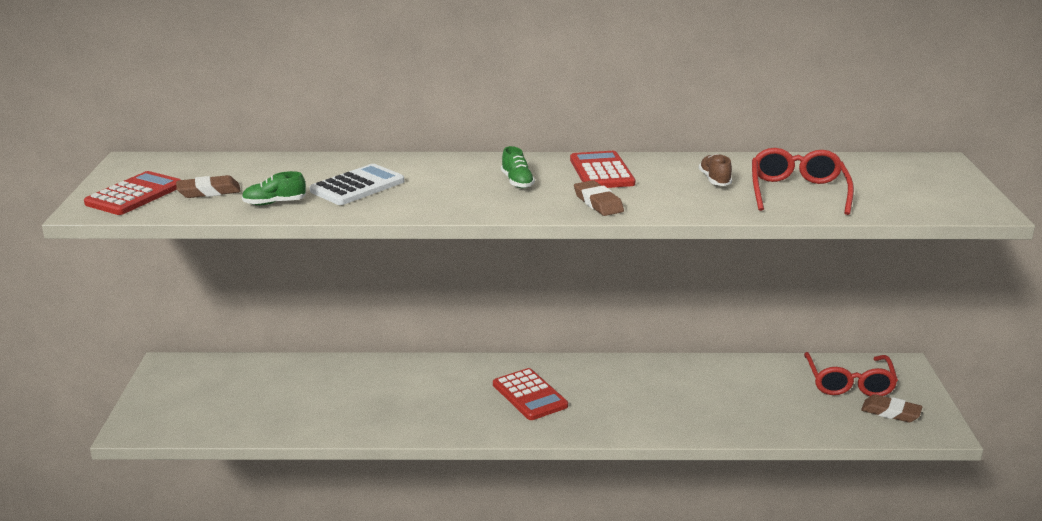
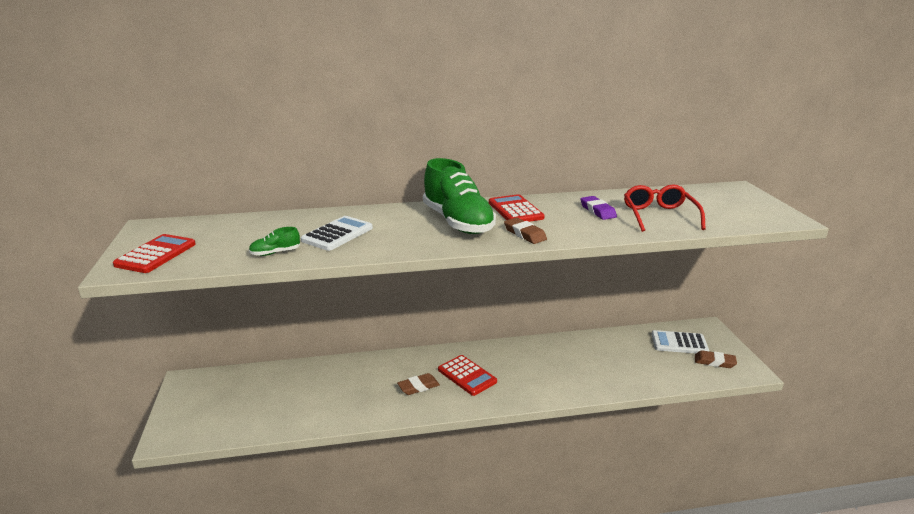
camera: 10 degrees left, 0 degrees up
brown eraser [176,175,241,198] -> brown eraser moved to [397,373,440,395]
green shoe [501,146,535,188] -> green shoe [423,158,496,234], size x2.46
brown shoe [699,154,732,186] -> purple eraser [580,196,617,220]
red glasses [804,352,898,396] -> white calculator [651,330,709,353]

